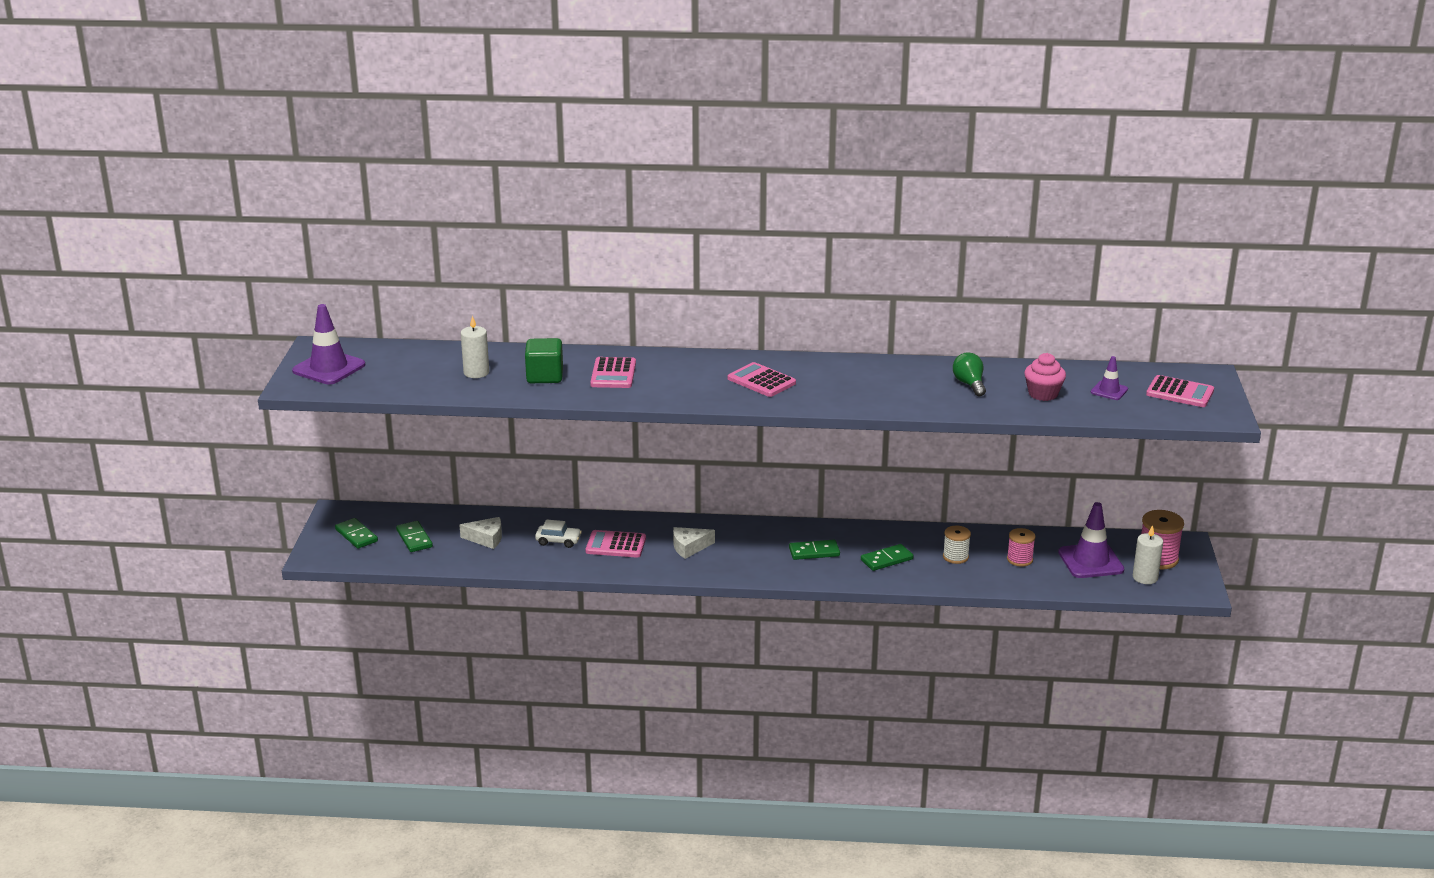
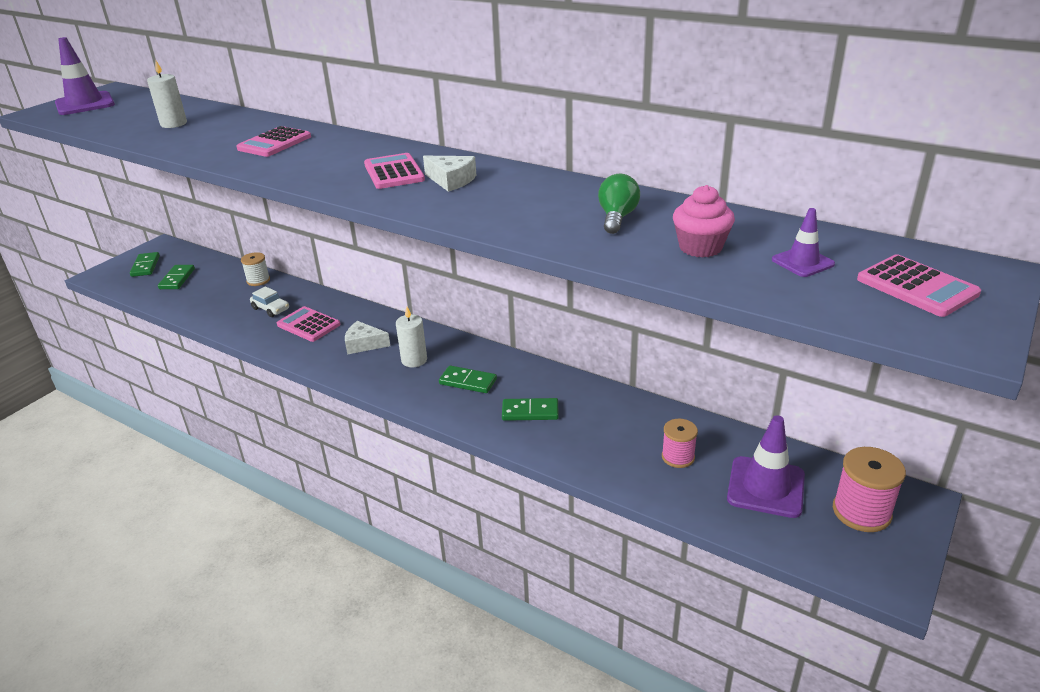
camera: 30 degrees right, 5 degrees up
white cheese [459,517,502,549] -> white cheese moved to [423,156,476,192]
green cube [525,338,563,383] -> none
white spool [943,525,971,564] -> white spool moved to [241,252,270,286]
white candle [1133,525,1163,584] -> white candle moved to [396,307,427,367]

